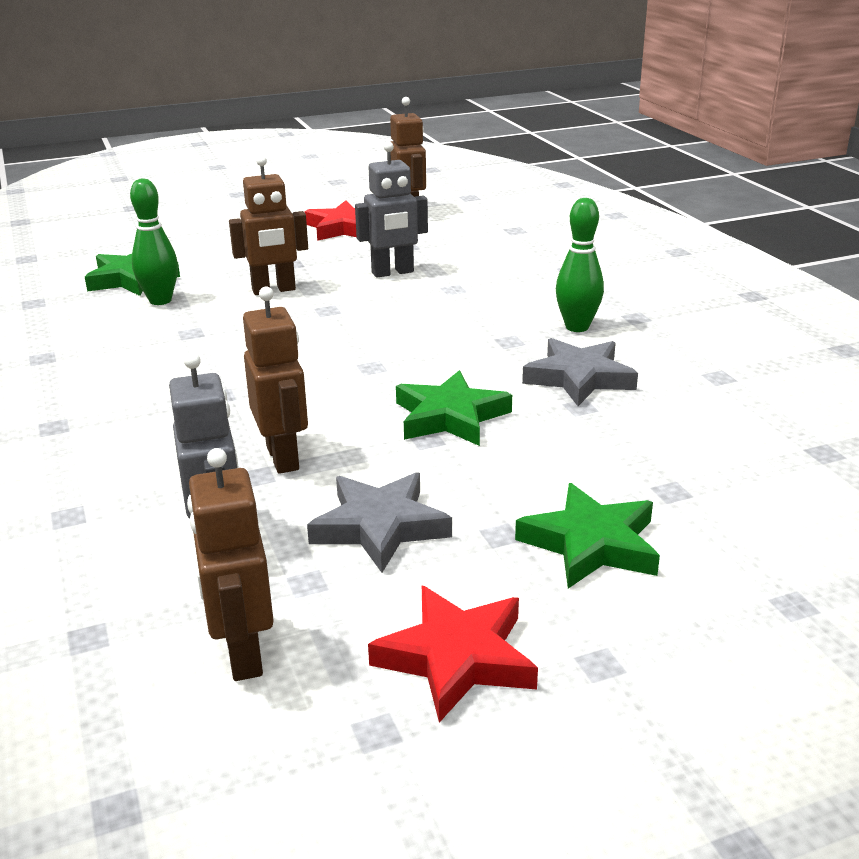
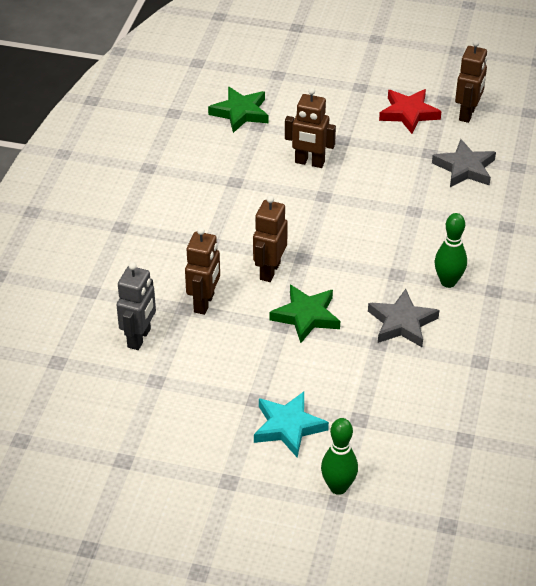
camera: 35 degrees right, 15 degrees up
green bowling pin [130,178,178,305] -> green bowling pin moved to [321,418,358,495]
brown robot [187,448,274,681] -> brown robot moved to [253,196,288,282]
grey star [307,472,452,573] -> grey star moved to [432,139,496,187]
grey robot [355,142,428,278] -> none
red star [368,586,538,723] -> none
green star [515,483,660,588] -> turquoise star [254,392,329,458]

